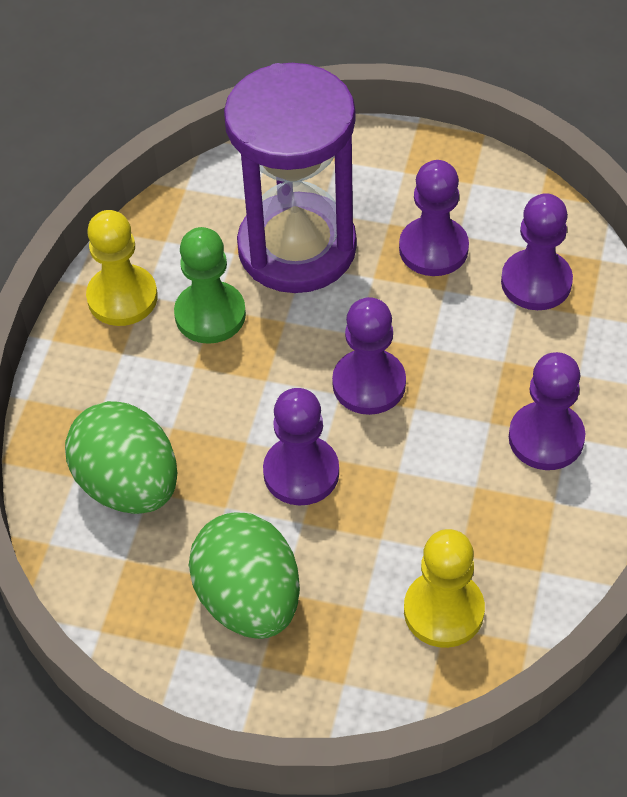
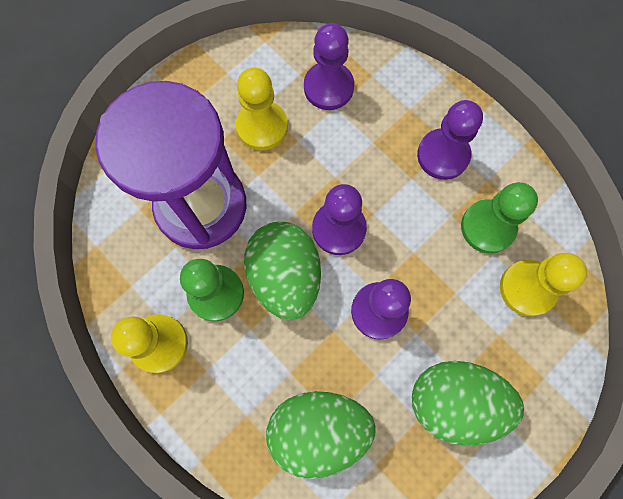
camera: 60 degrees left, 20 degrees up
purple pawn [399,160,469,276] -> yellow pawn [236,68,288,150]
none -> green egg [244,222,321,320]
none -> green pawn [461,182,538,254]

